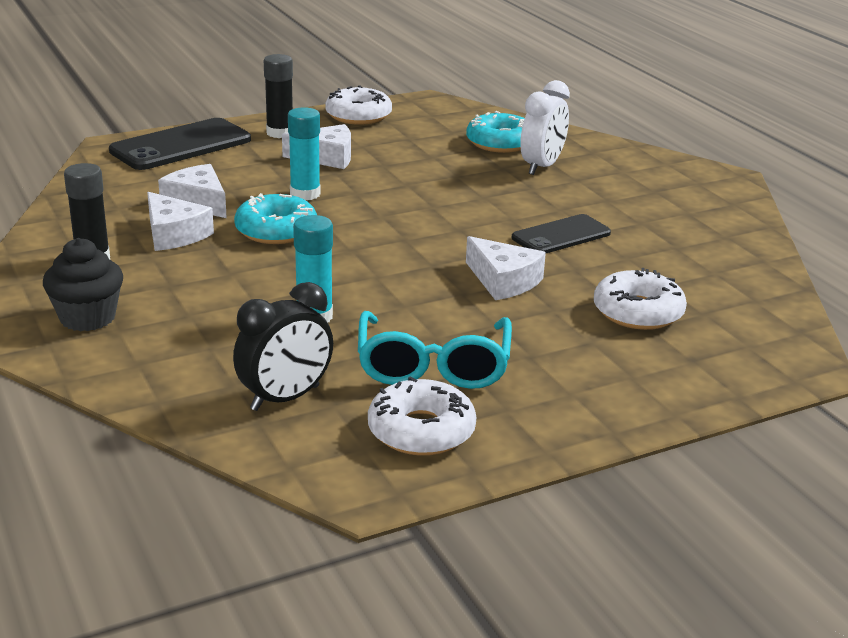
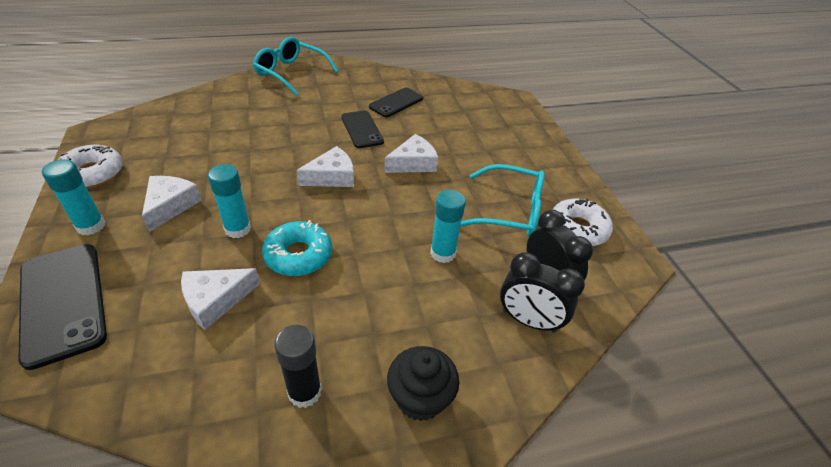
camera: 80 degrees left, 15 degrees up
white cheese [147,192,214,251] -> white cheese moved to [296,146,354,187]
black glue stick [264,54,293,138] -> turquoise glue stick [42,159,105,235]
turquoise donut [466,111,525,153] -> none
white clock [520,80,570,175] -> none
white donut [594,268,687,330] -> none
none -> turquoise glasses [253,37,339,96]
none -> black phone [369,88,423,117]
none -> black clock [500,252,585,333]

